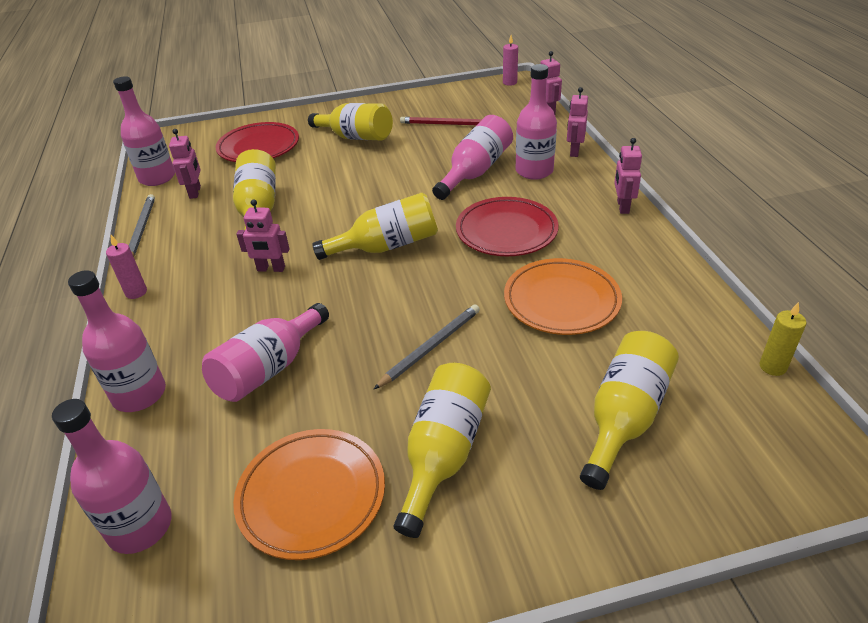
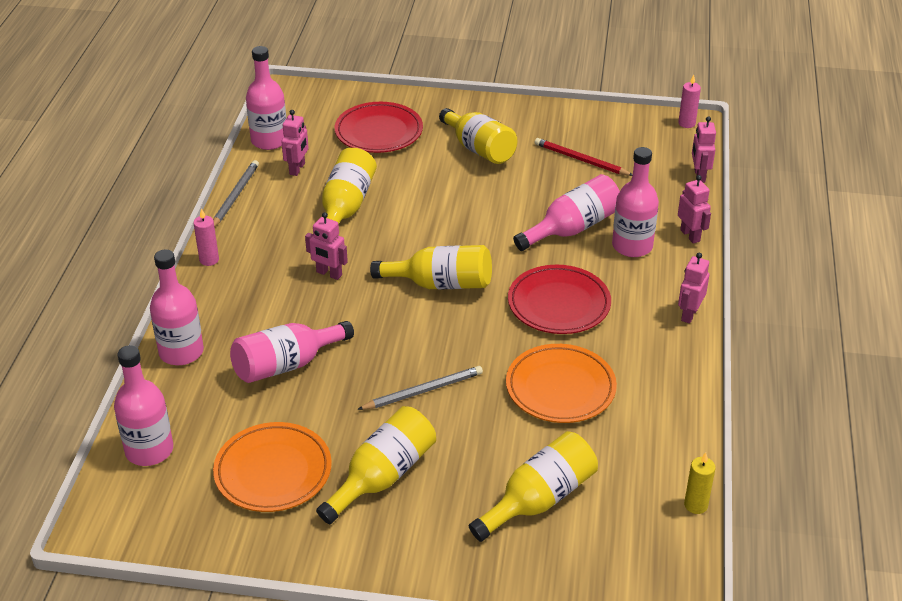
camera: 20 degrees right, 0 degrees up
pink robot [567,87,588,157] -> pink robot turned 120 degrees clockwise [678,175,711,244]

